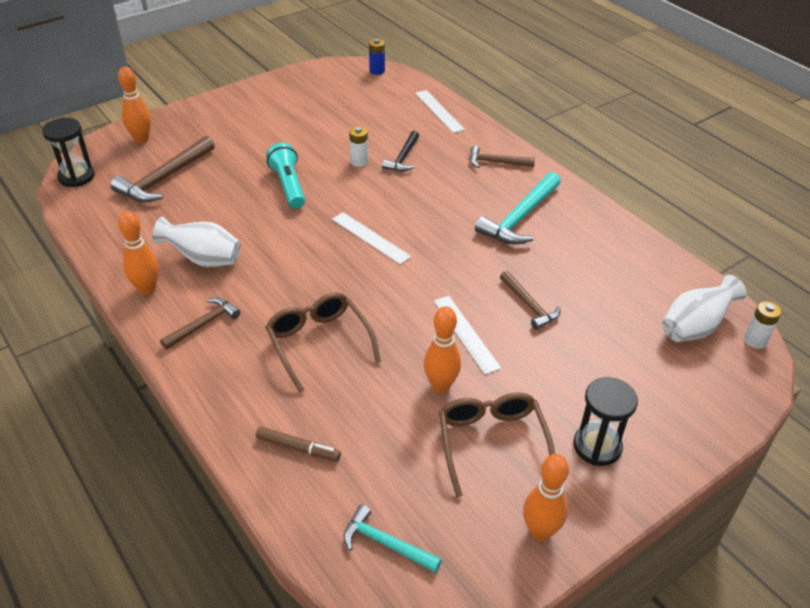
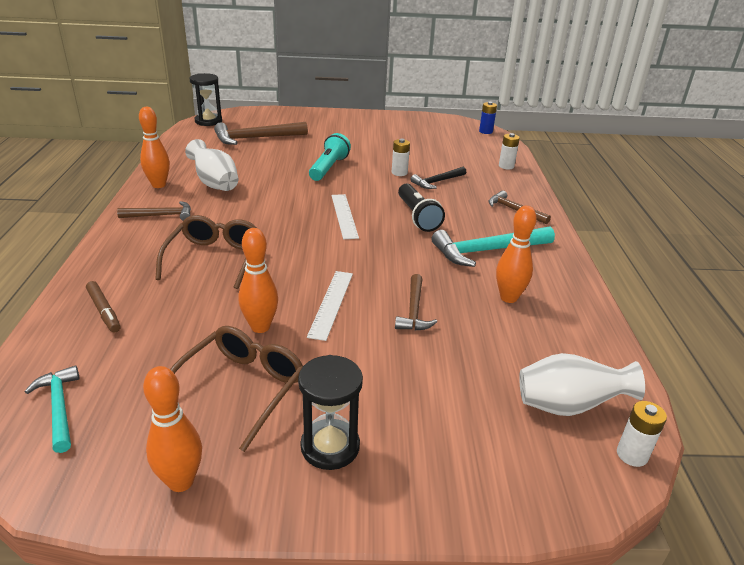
camera: 35 degrees right, 10 degrees down
orange bowling pin [118,67,151,143] -> orange bowling pin moved to [496,206,537,303]
white ruler [415,90,465,133] -> white battery [499,133,520,169]
none -> black flashlight [398,184,445,232]

